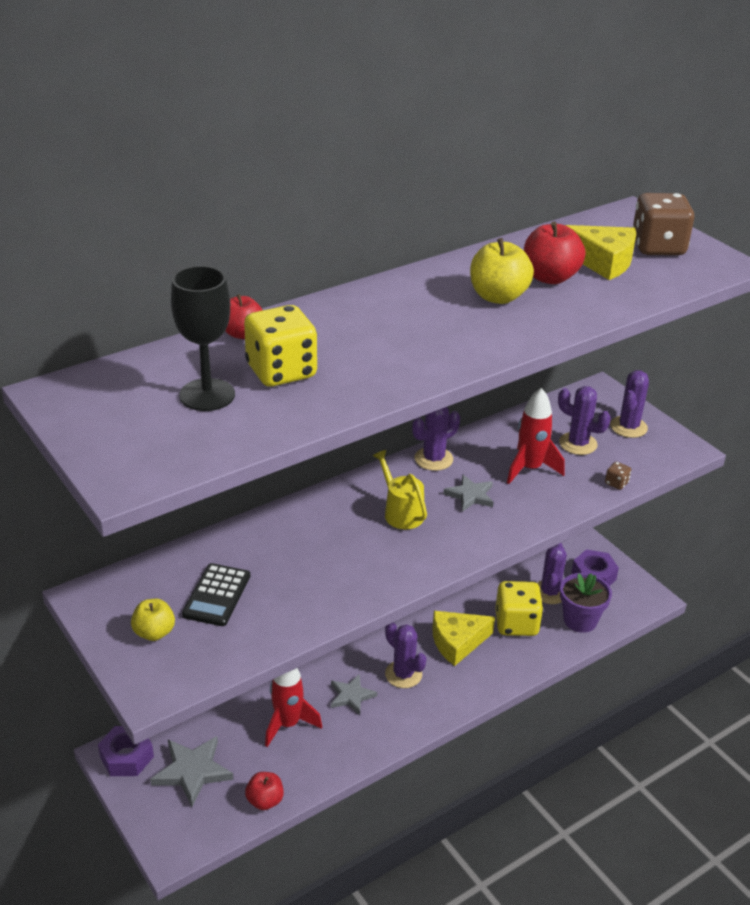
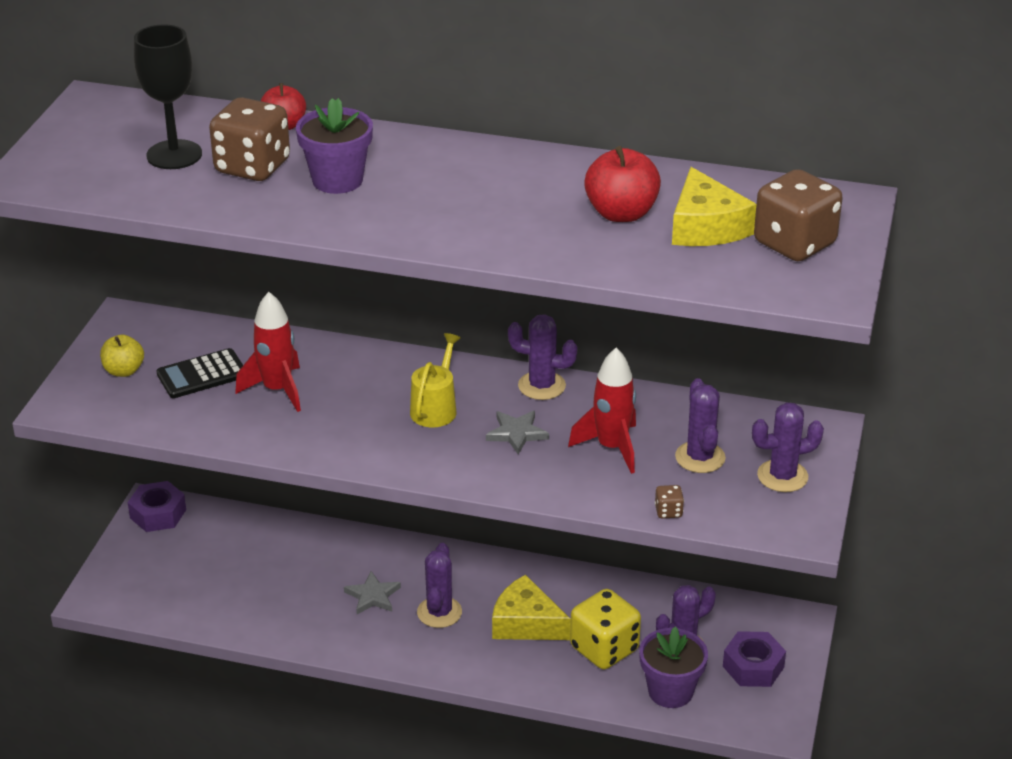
camera: 50 degrees right, 0 degrees up
grey star [150,736,234,807] -> none
yellow dice [244,305,317,387] -> brown dice [209,97,290,181]
red apple [245,772,284,810] -> none
red rocket [265,668,322,747] -> red rocket moved to [235,292,301,412]
yellow apple [470,238,534,304] -> none
none -> purple flower pot [296,98,373,194]

